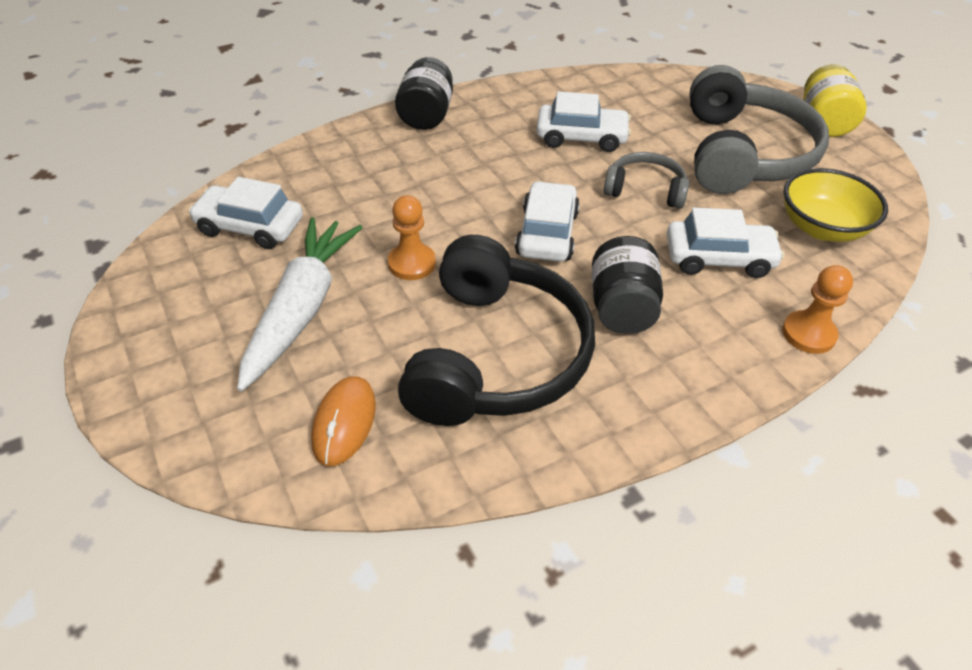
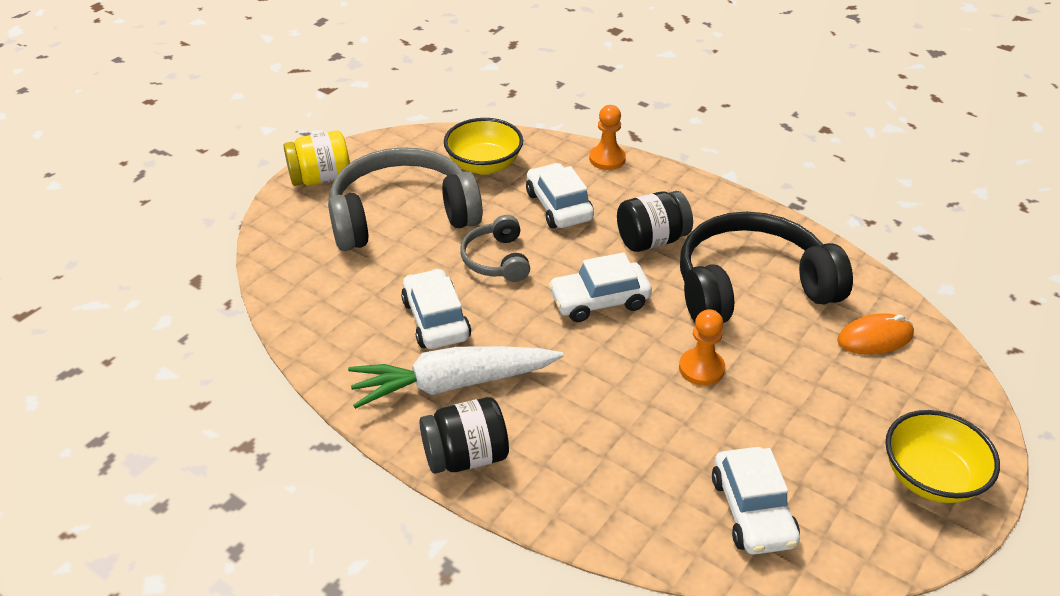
camera: 115 degrees left, 5 degrees down
white carrot [237,217,363,392] -> white carrot moved to [348,346,564,409]
none -> yellow bowl [885,410,1000,503]

